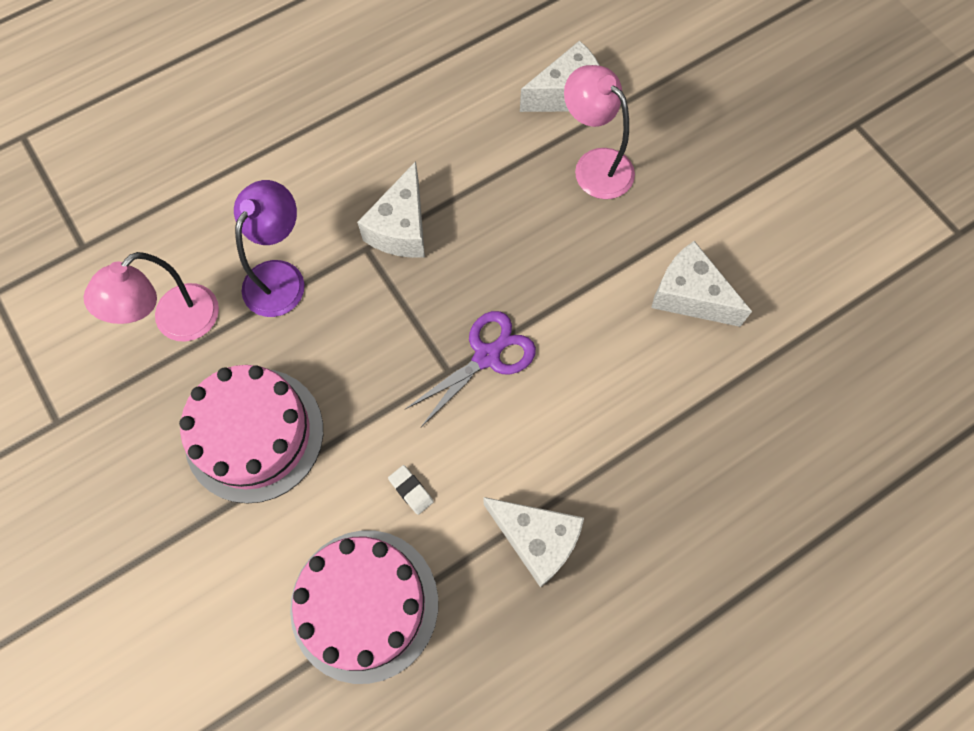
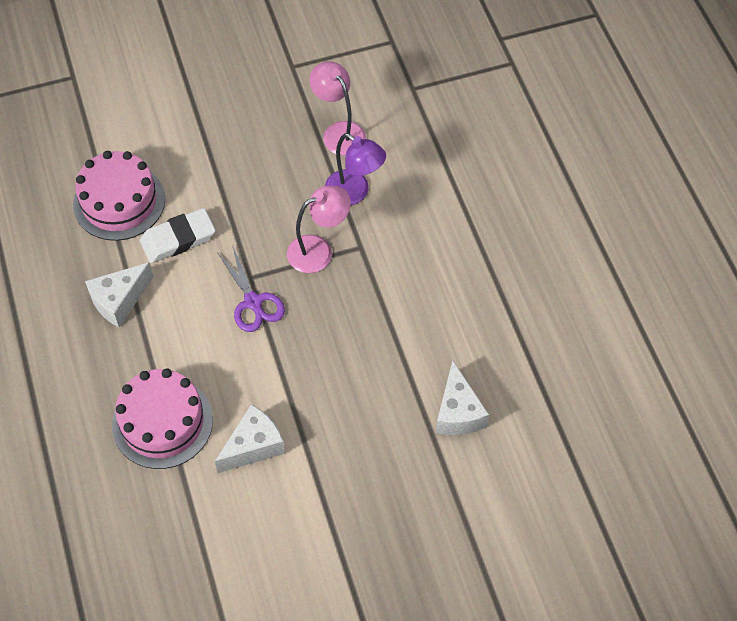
camera: 105 degrees right, 10 degrees down
pink cake [179,365,323,504] -> pink cake moved to [112,368,213,469]
white cheese [357,161,425,258] -> none
white eraser [388,465,434,515] -> white eraser [140,208,216,263], size x2.29
pink lamp [564,65,635,199] -> pink lamp moved to [287,186,351,273]

